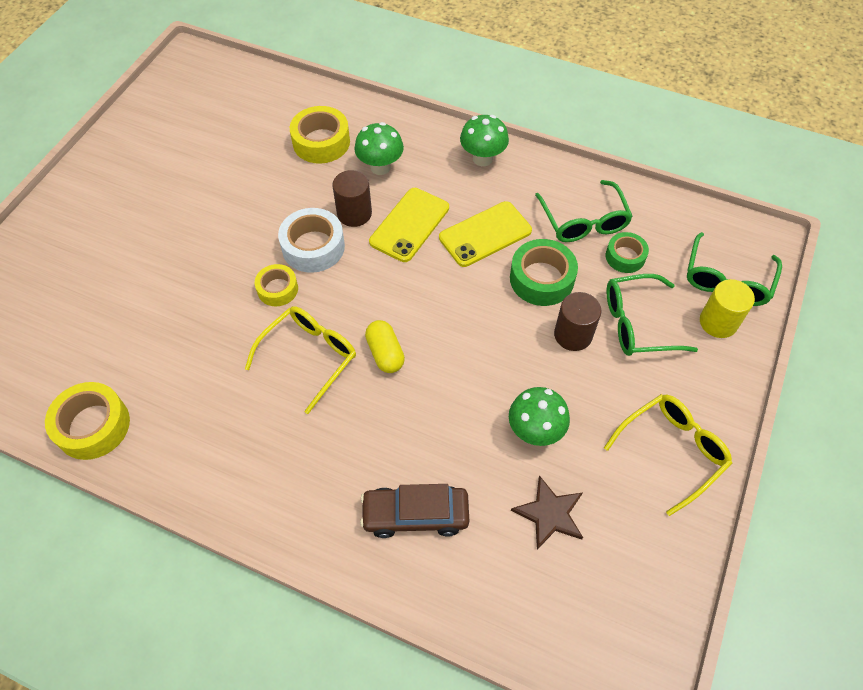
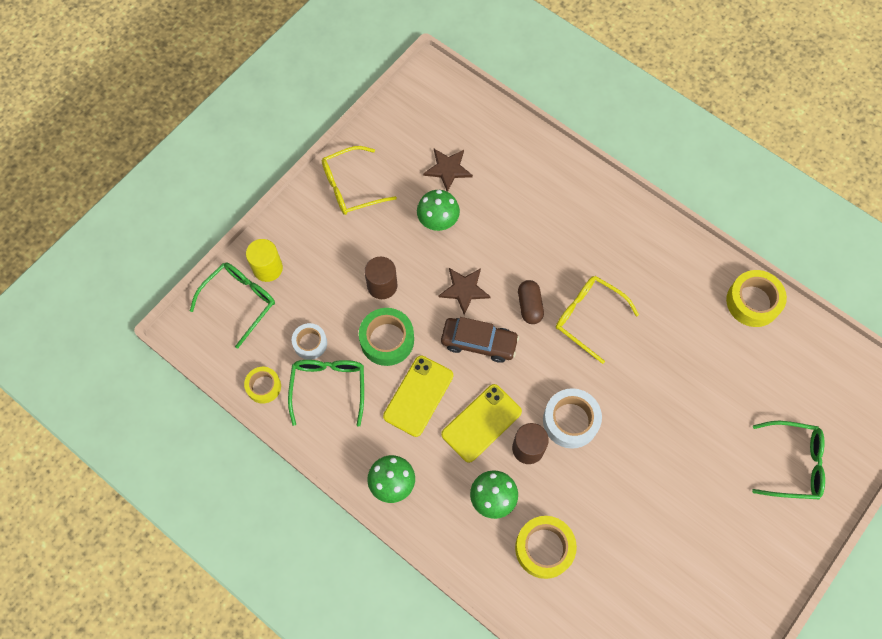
camera: 165 degrees left, 10 degrees up
yellow glasses [245,306,356,414] -> yellow glasses turned 75 degrees clockwise [556,276,639,364]
yellow tape [255,264,298,306] -> yellow tape moved to [244,367,281,404]
brown car [360,484,469,538] -> brown car moved to [441,317,519,363]
yellow capsule [365,320,405,373] -> brown capsule [518,280,544,324]
yellow phone [439,201,532,267] -> yellow phone turned 45 degrees counterclockwise [383,355,453,437]
green tape [606,232,649,273] -> white tape [292,323,327,360]
green glasses [606,274,698,356] -> green glasses moved to [752,421,825,499]
none -> brown star [438,268,491,315]

